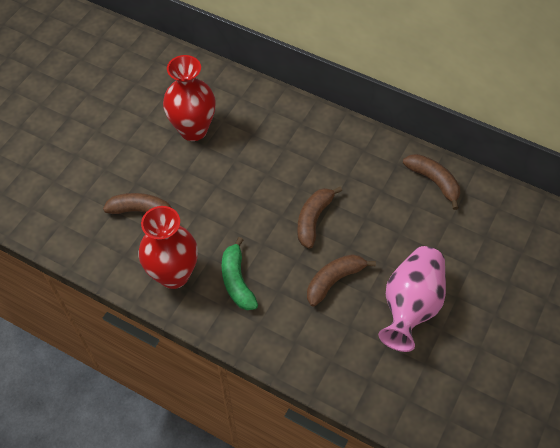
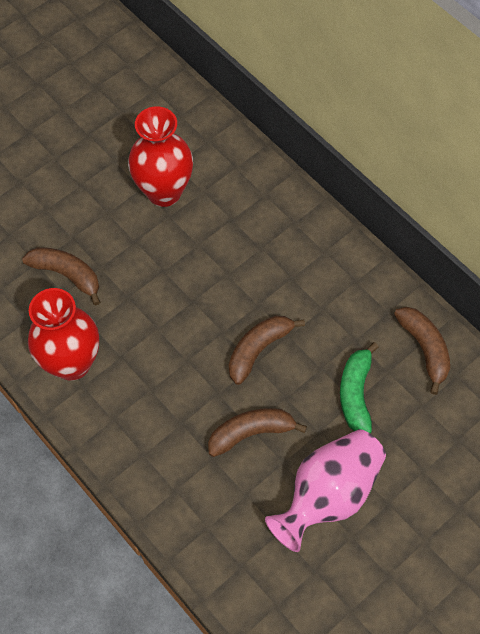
camera: 20 degrees right, 5 degrees up
green banana [222,237,258,310] -> green banana moved to [340,342,379,433]

